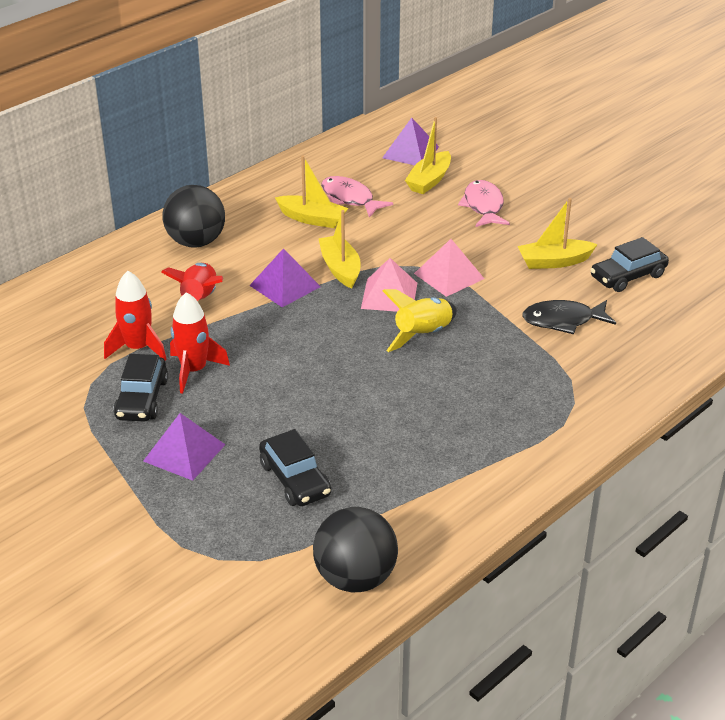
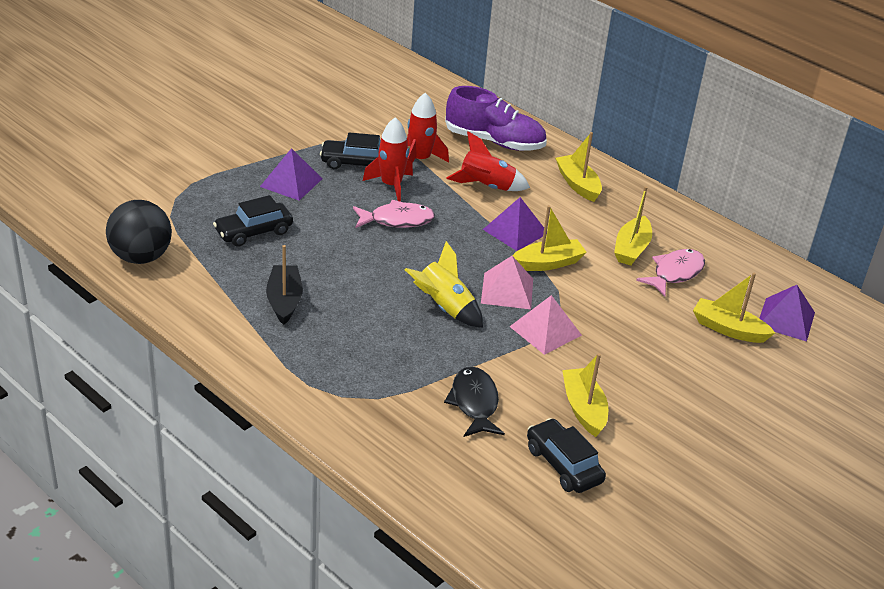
camera: 85 degrees right, 0 degrees up
black ball [162,185,225,248] -> yellow boat [555,132,602,202]
pink fish [458,180,510,227] -> pink fish moved to [353,200,435,228]
none -> black boat [266,245,303,325]
none -> purple shoe [445,86,547,151]

